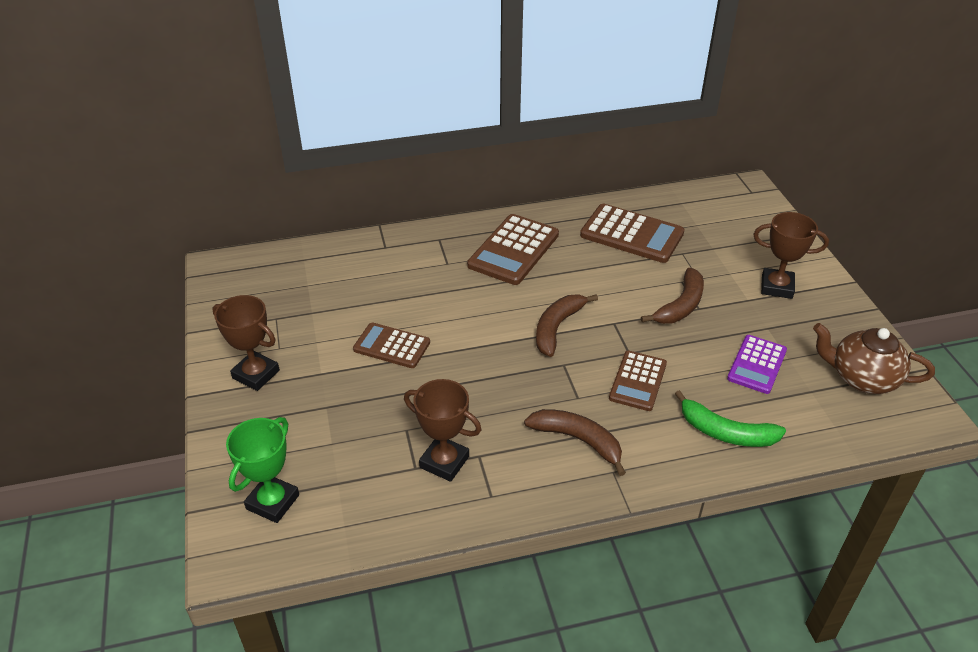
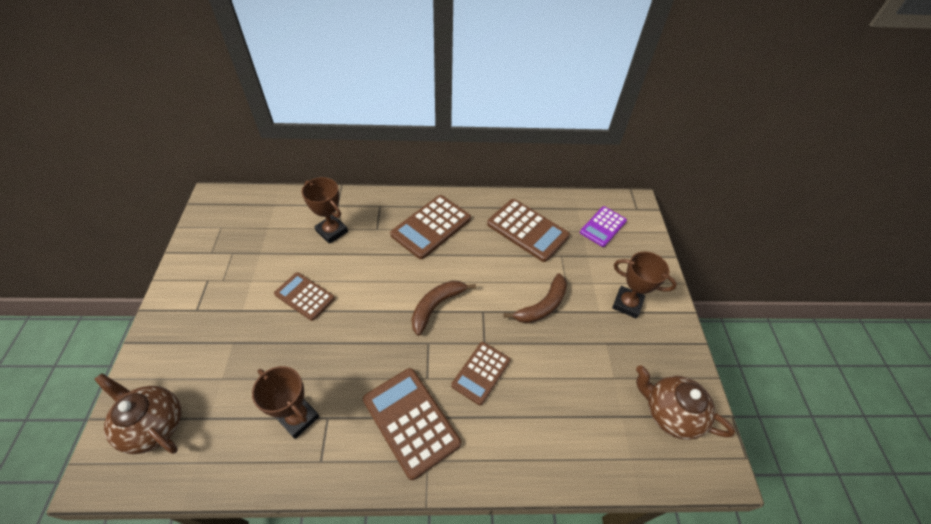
camera: 10 degrees right, 10 degrees up
brown trophy [213,295,280,391] -> brown trophy moved to [302,177,348,244]
green trophy [226,417,299,523] -> brown teapot [94,373,181,454]
brown banana [524,409,626,476] -> brown calculator [363,368,461,480]
green banana [675,390,786,447] -> none
purple calculator [727,335,787,394] -> purple calculator moved to [580,206,627,247]

